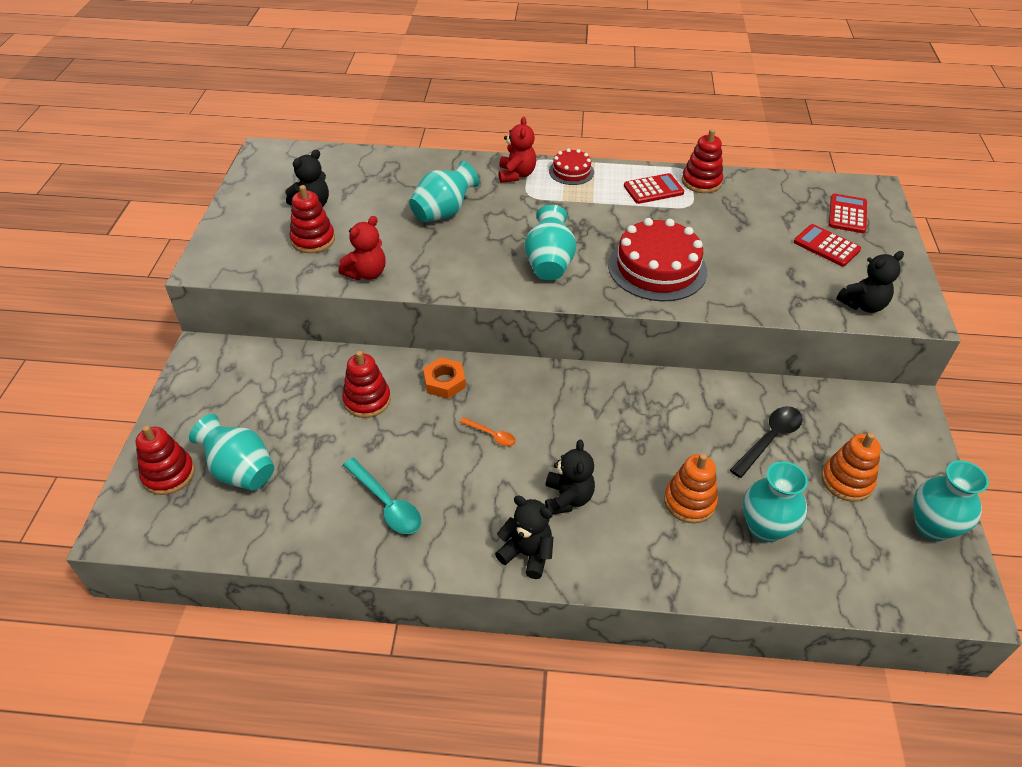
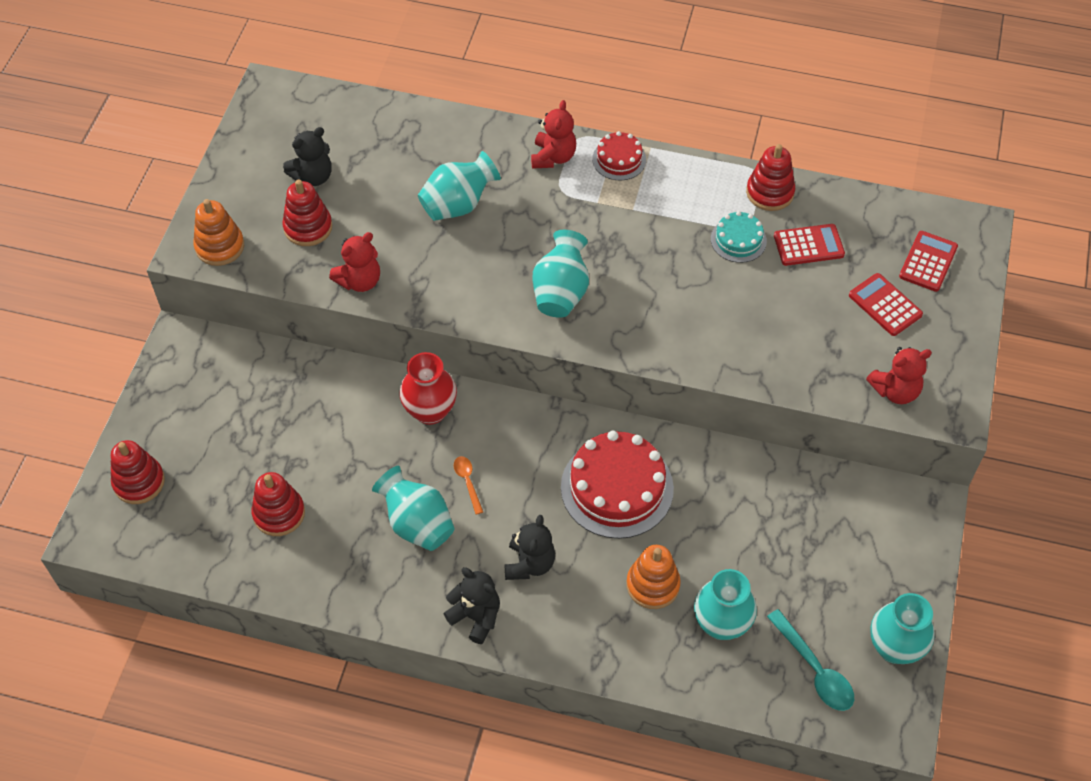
camera: 10 degrees right, 10 degrees up
turquoise vase [189,414,274,491] -> turquoise vase moved to [372,466,455,551]
red stacking toy [342,351,391,418] -> red stacking toy moved to [251,472,305,536]
turquoise spoon [343,458,421,534] -> turquoise spoon moved to [767,609,854,711]
orange nut [423,357,466,399] -> red vase [399,352,457,425]
orange spoon [460,417,516,446] -> orange spoon turned 150 degrees counterclockwise [454,456,483,515]
red cake [608,218,707,302] -> red cake moved to [561,431,674,539]
red calculator [624,173,684,204] -> red calculator moved to [774,224,845,266]
black spoon [730,406,803,478] -> none
orange stacking toy [821,433,881,502] -> orange stacking toy moved to [193,199,244,266]
black teddy bear [836,251,904,313] -> red teddy bear [866,347,932,404]
none -> turquoise cake [711,211,767,263]

